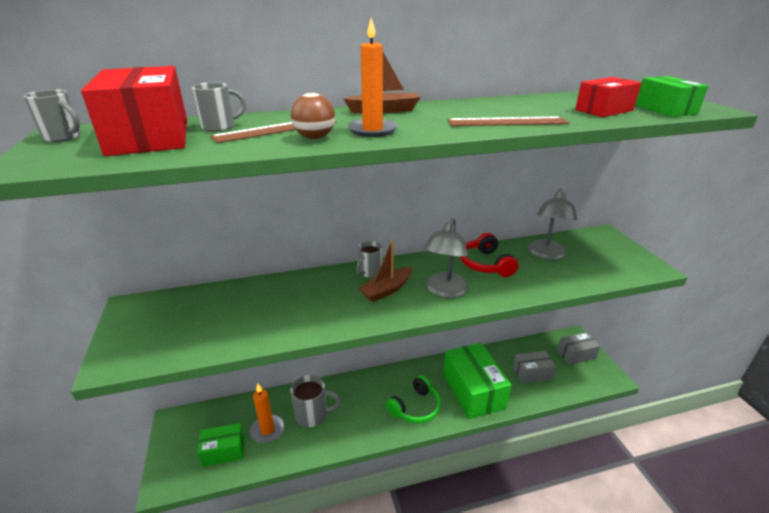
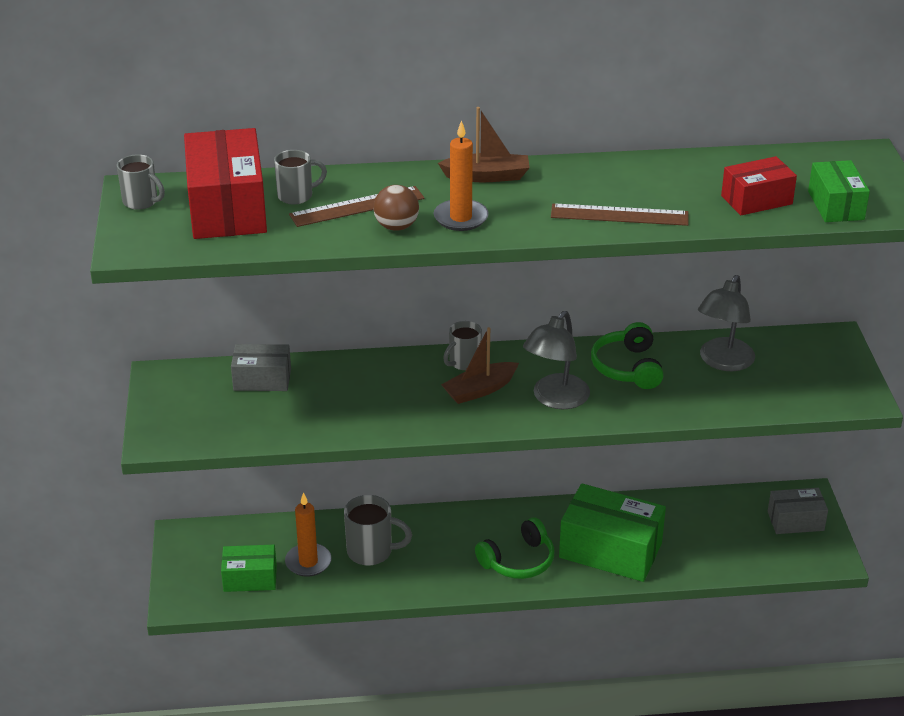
camera: 10 degrees right, 5 degrees up
green box [443,343,511,419] -> green box turned 60 degrees counterclockwise [559,483,666,582]
red headphones [460,233,518,277] -> green headphones [591,322,664,389]
grey box [513,351,556,384] -> grey box moved to [231,344,291,391]

